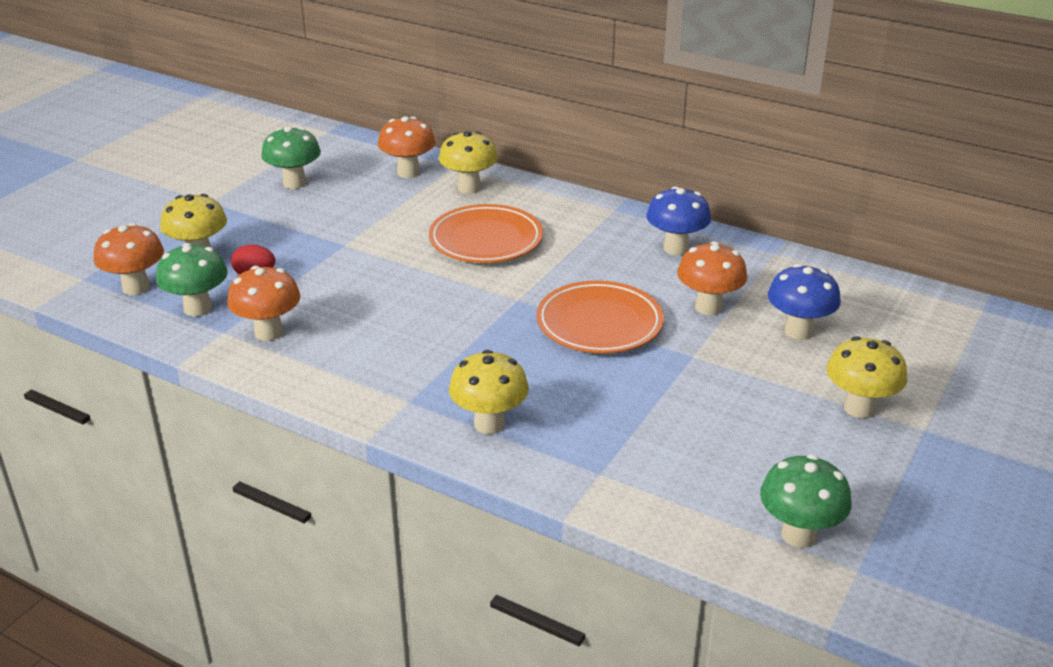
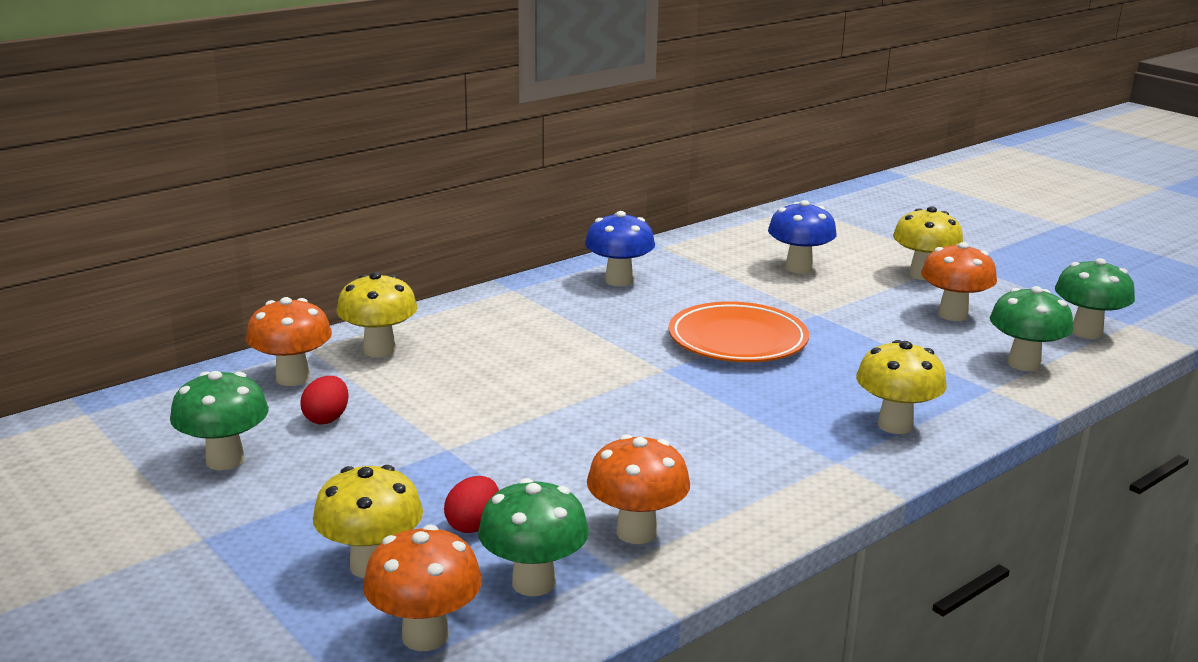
camera: 70 degrees left, 10 degrees down
orange plate [429,204,543,263] -> none
orange mushroom [677,241,747,315] -> orange mushroom moved to [921,242,997,321]
none -> red egg [300,376,349,424]
none -> green mushroom [990,286,1073,371]

